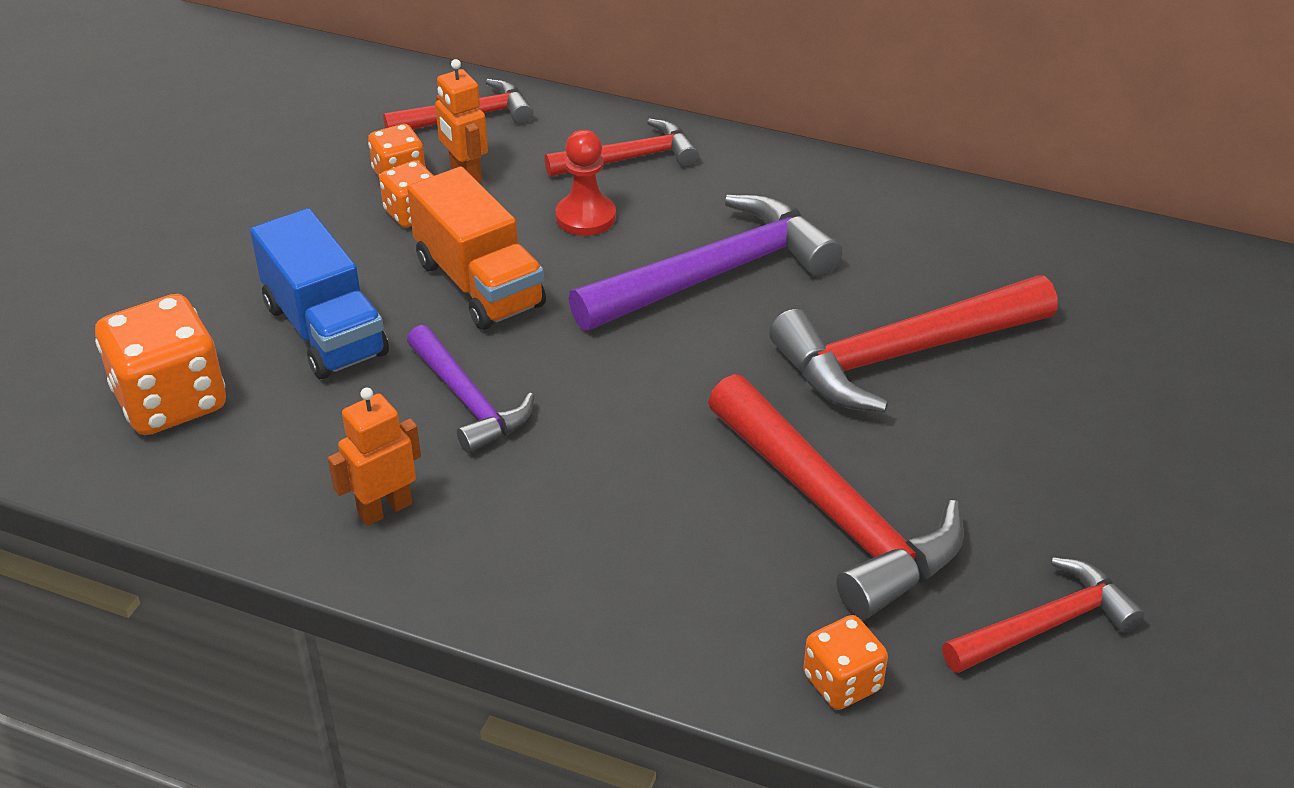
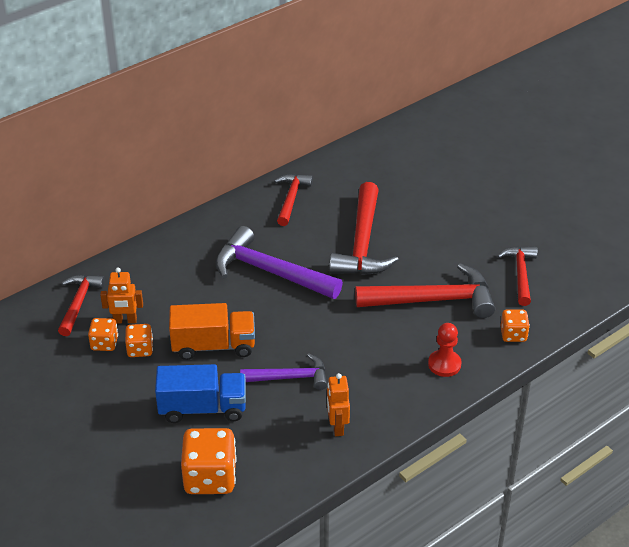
camera: 60 degrees left, 0 degrees up
red hammer [545,118,699,177] -> red hammer moved to [274,174,313,226]
red pawn [556,130,616,236] -> red pawn moved to [428,323,462,377]
purple hammer [568,194,842,331] -> purple hammer turned 60 degrees counterclockwise [215,226,343,299]

